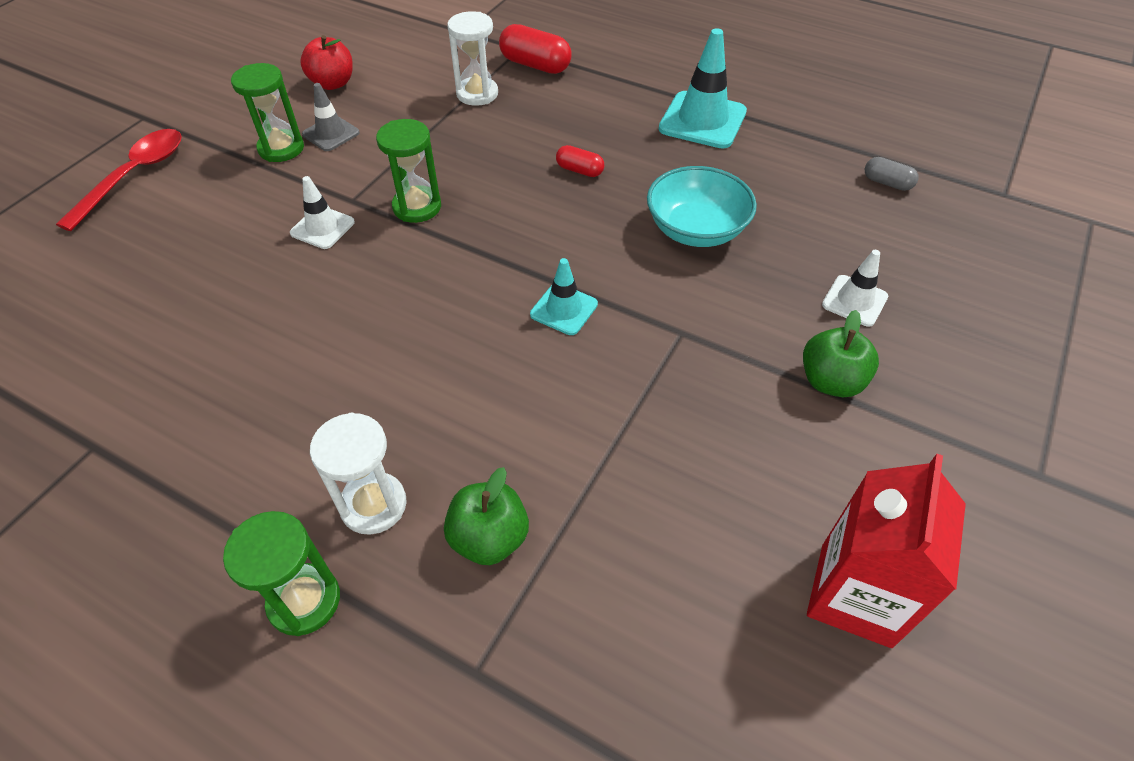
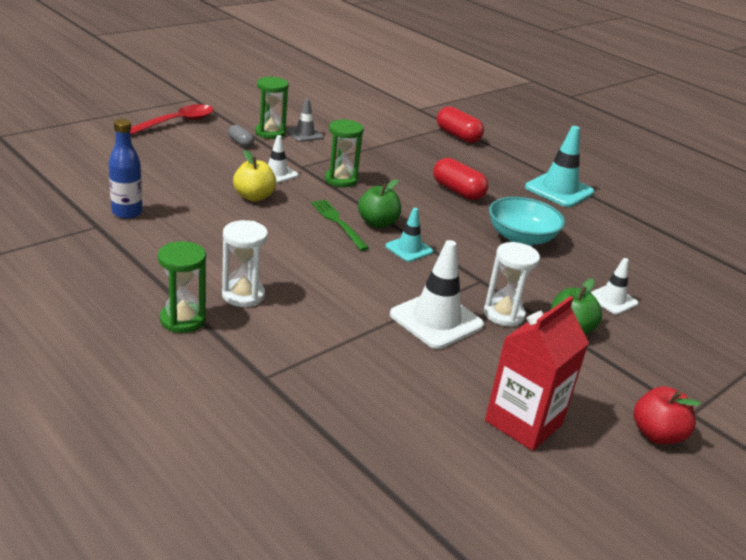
camera: 15 degrees right, 20 degrees down
red apple [300,35,353,90] -> red apple moved to [634,386,701,444]
green apple [444,467,529,565] -> green apple moved to [358,179,401,228]
white hourglass [447,11,498,106] -> white hourglass moved to [484,242,540,327]
red capsule [556,145,604,177] -> red capsule [433,158,488,200], size x1.75
grey capsule [865,157,919,191] -> grey capsule moved to [228,125,254,148]
none -> blue bottle [108,119,143,219]
none -> yellow apple [233,150,276,202]
none -> green fork [311,199,369,251]
none -> white traffic cone [390,240,484,349]

